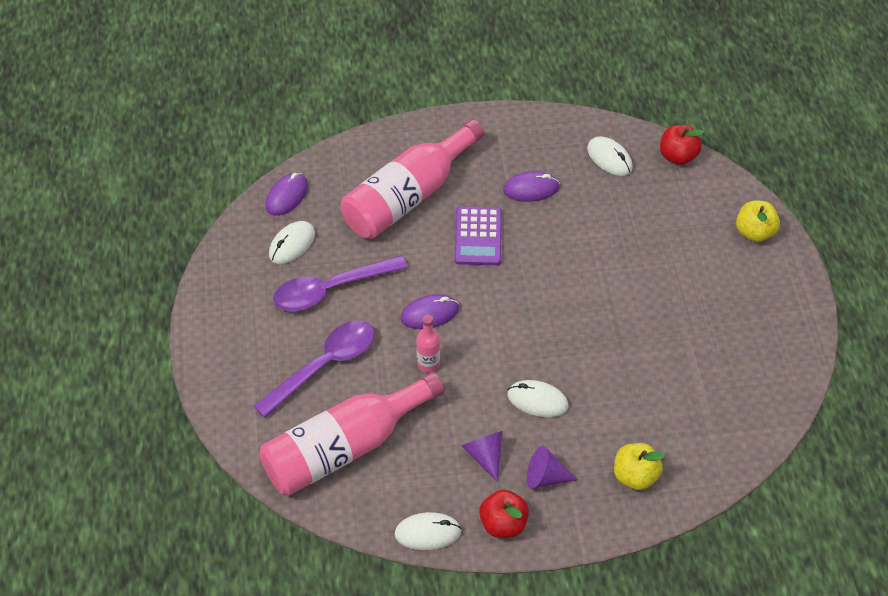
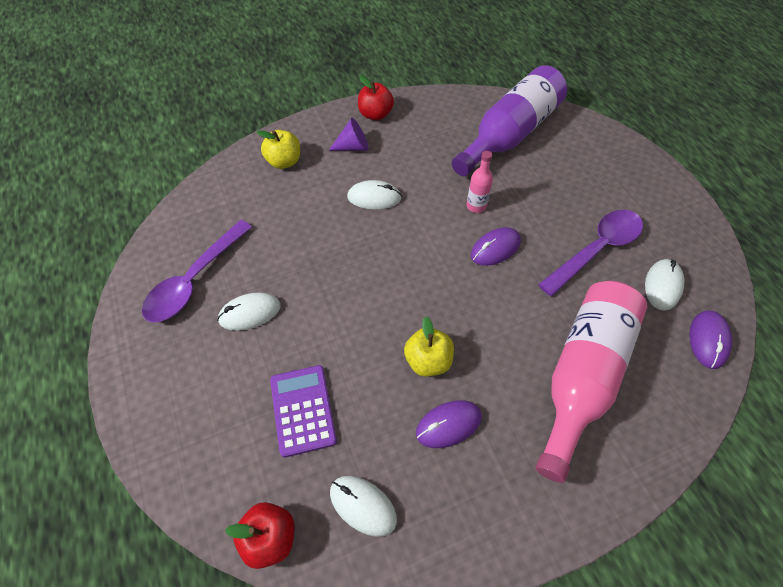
camera: 165 degrees right, 5 degrees up
purple spoon [254,320,375,418] -> purple spoon moved to [142,220,252,322]
pink bottle [259,372,444,496] -> purple bottle [452,65,567,176]
white mouse [394,512,462,550] -> white mouse moved to [217,292,280,331]
purple calculator [454,206,502,265] -> purple calculator moved to [270,365,337,458]
purple cone [462,431,503,482] -> none
yellow apple [736,200,780,242] -> yellow apple moved to [404,316,454,377]

